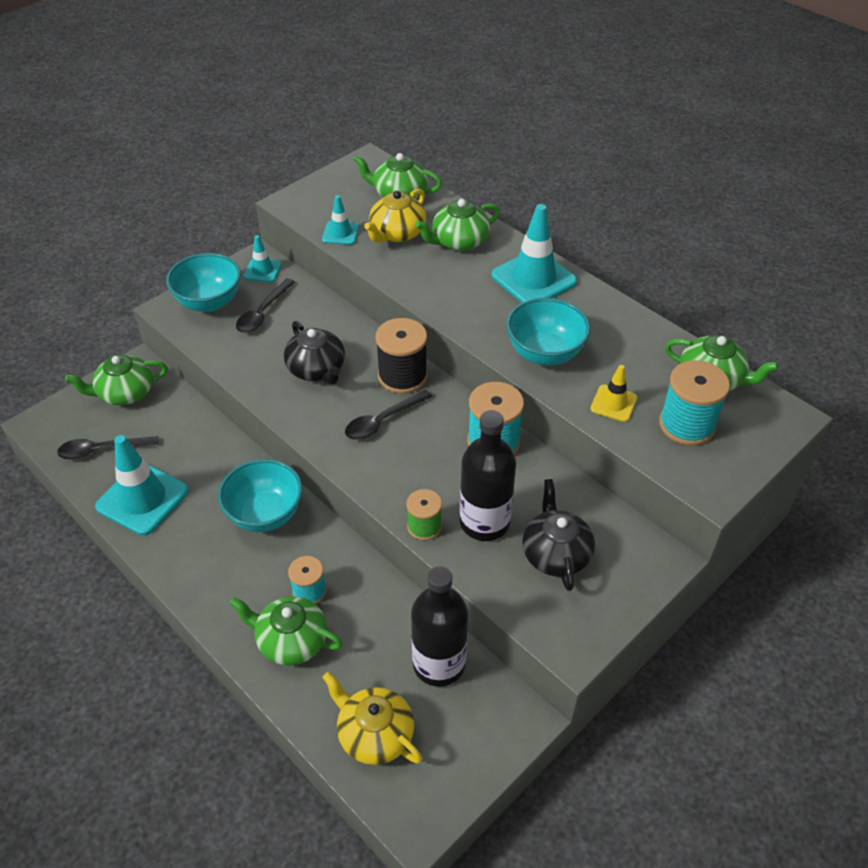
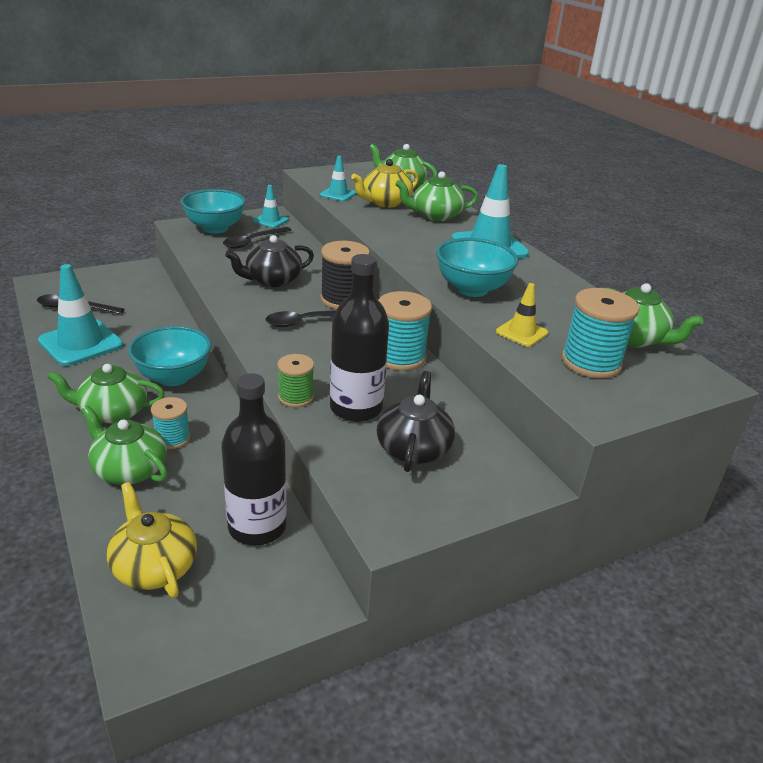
camera: 15 degrees right, 15 degrees down
green teapot [65,355,168,405] -> green teapot moved to [47,364,165,424]
black teapot [284,321,345,385] -> black teapot turned 75 degrees clockwise [225,235,314,287]

